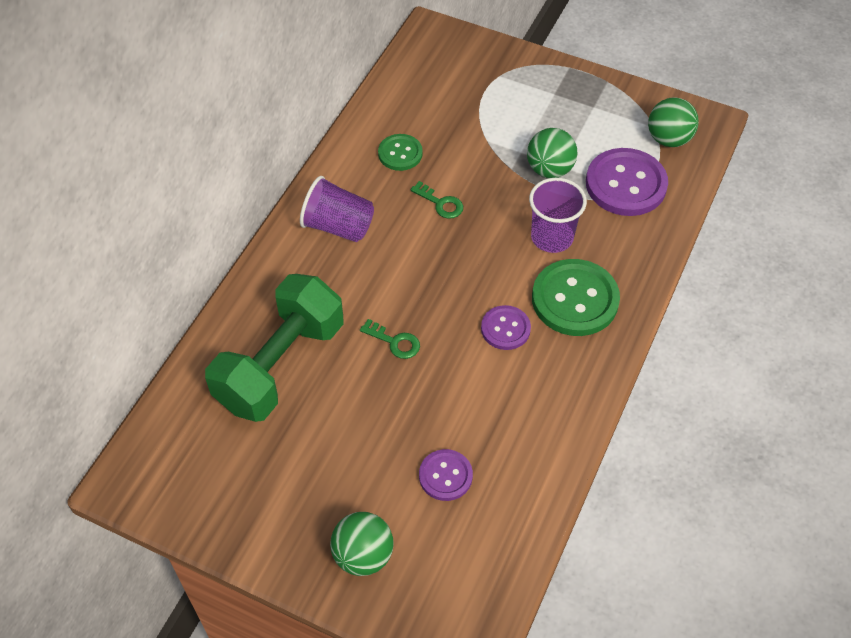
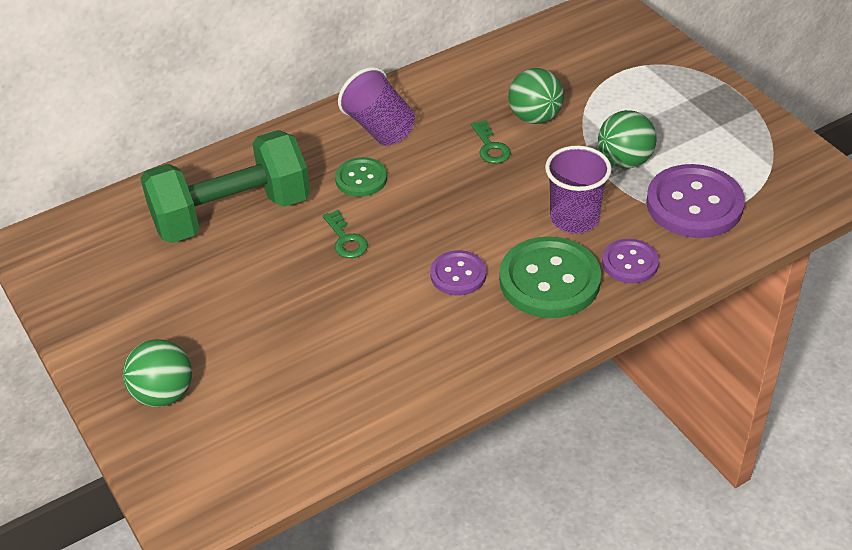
camera: 35 degrees right, 10 degrees down
green button [378,134,423,171] -> green button moved to [335,157,387,197]
purple button [419,449,473,501] -> purple button moved to [602,239,659,284]
green ball [648,97,699,147] -> green ball moved to [508,68,564,124]

